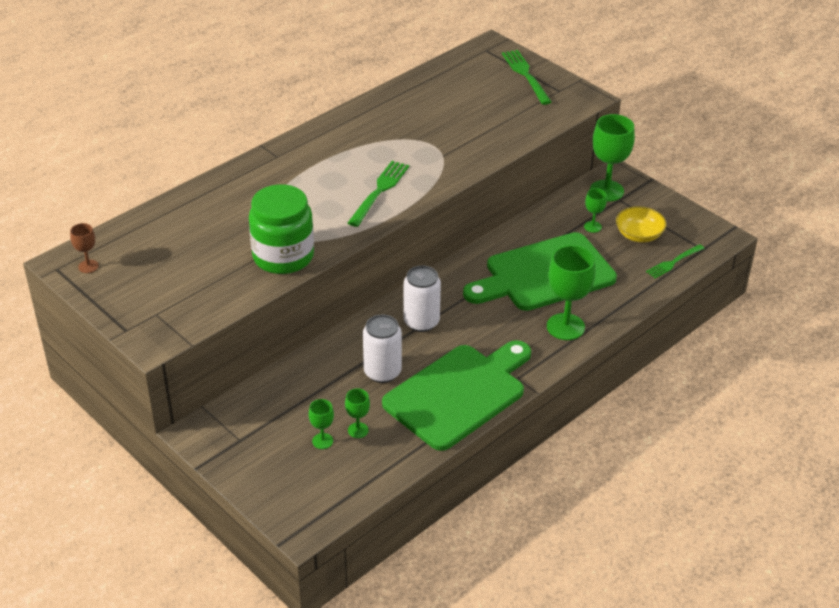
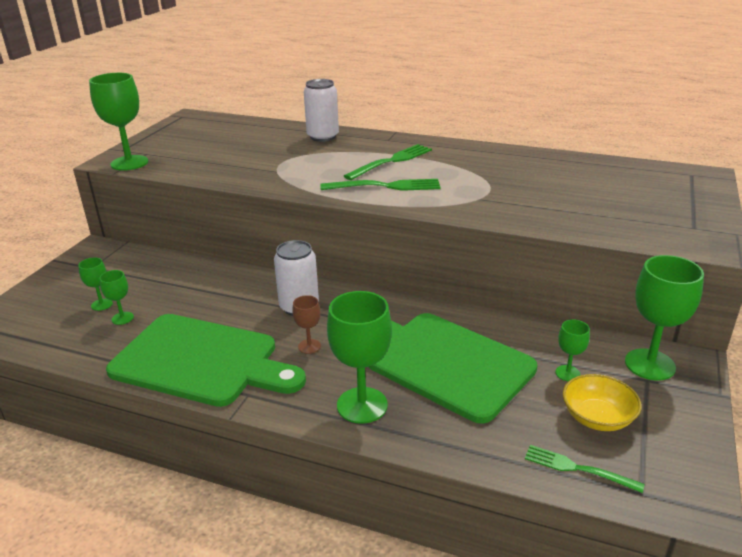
camera: 65 degrees right, 10 degrees down
brown goblet [70,223,99,273] -> brown goblet moved to [292,295,321,354]
green jar [249,184,314,274] -> none
white can [363,314,402,383] -> white can moved to [304,79,339,142]
green fork [502,50,551,105] -> green fork moved to [344,144,432,180]
none -> green goblet [89,73,148,171]

